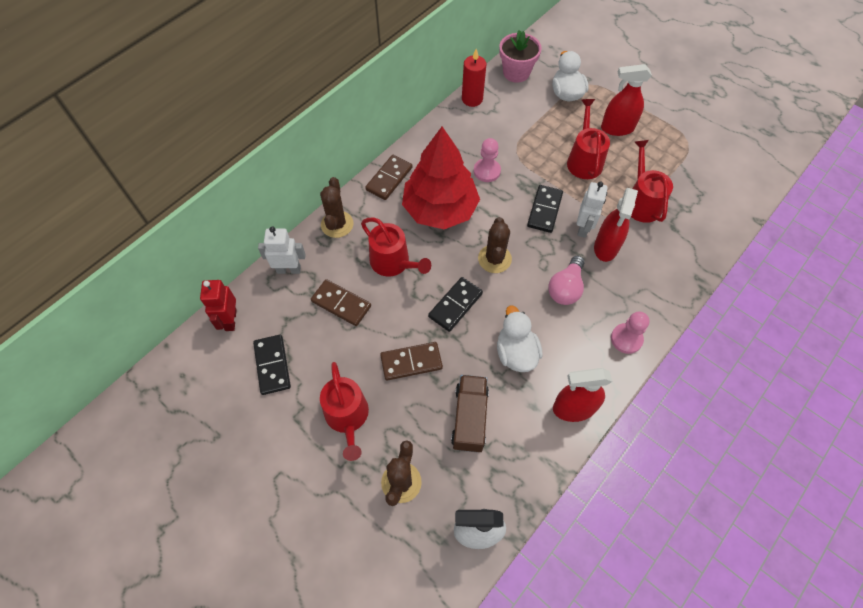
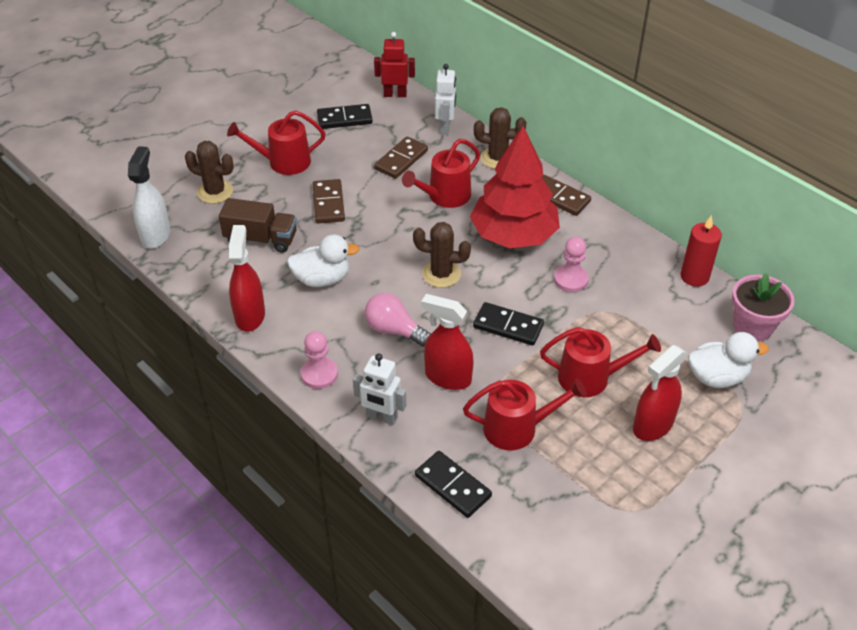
camera: 95 degrees right, 15 degrees down
black domino [428,277,483,332] -> black domino moved to [415,451,492,518]
white robot [577,181,608,238] -> white robot moved to [353,354,406,425]
red spray bottle [601,64,652,136] -> red spray bottle turned 135 degrees counterclockwise [633,345,687,441]

